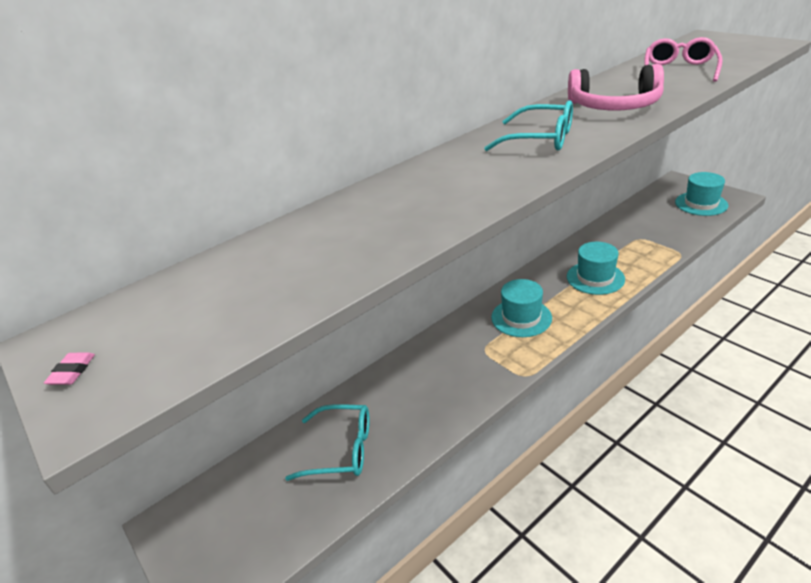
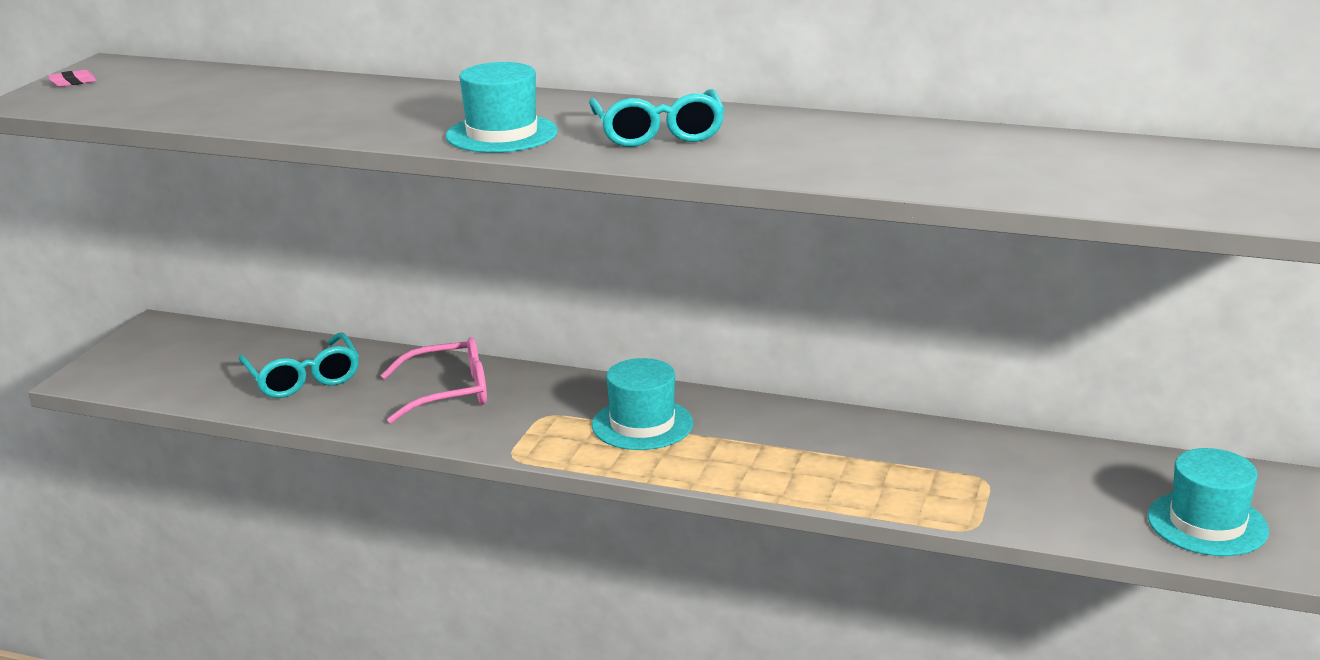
camera: 55 degrees right, 10 degrees down
turquoise hat [567,242,625,295] -> turquoise hat moved to [446,62,558,153]
pink headphones [568,64,664,110] -> none
pink glasses [644,37,723,82] -> pink glasses moved to [381,337,487,424]

